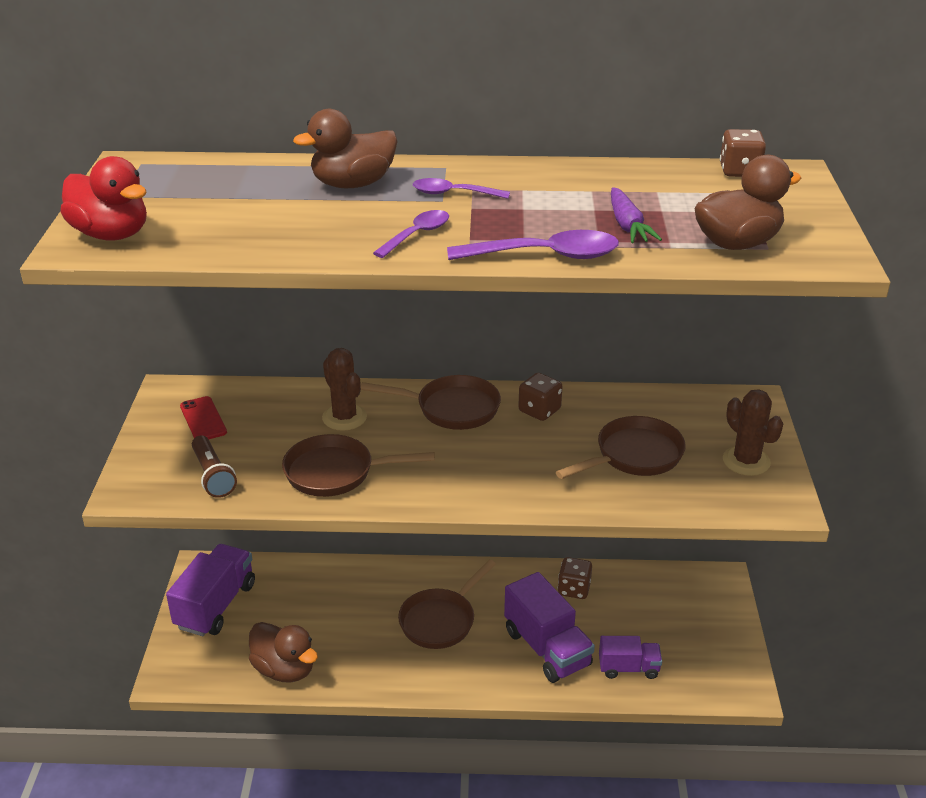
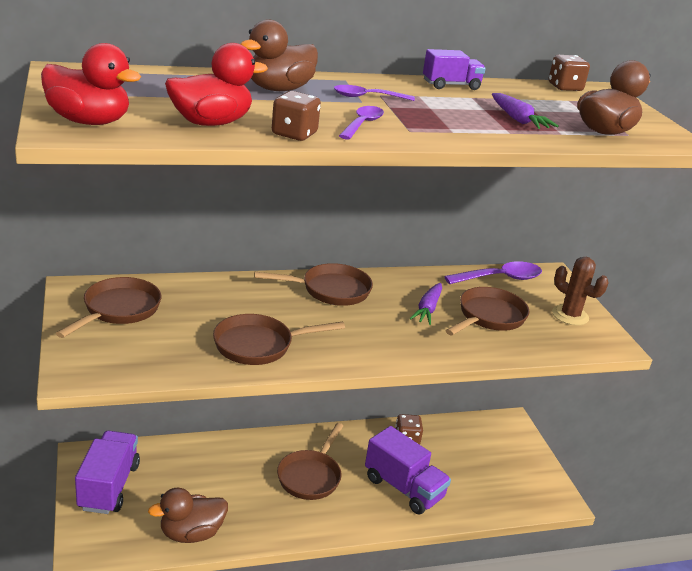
camera: 20 degrees left, 5 degrees down
red phone [180,396,227,439] -> brown pan [56,277,161,338]
brown flashlight [192,435,237,498] -> none
brown duck [249,622,318,683] -> brown duck turned 135 degrees clockwise [148,488,228,543]
brown cactus [322,348,367,431] -> none
purple spoon [447,230,619,260] -> purple spoon moved to [444,261,542,284]
brown dice [518,373,563,421] -> brown dice moved to [272,91,321,141]
purple truck [599,636,662,679] -> purple truck moved to [423,49,486,90]
none -> red duck [165,43,268,126]
none -> purple carrot [410,283,442,325]

